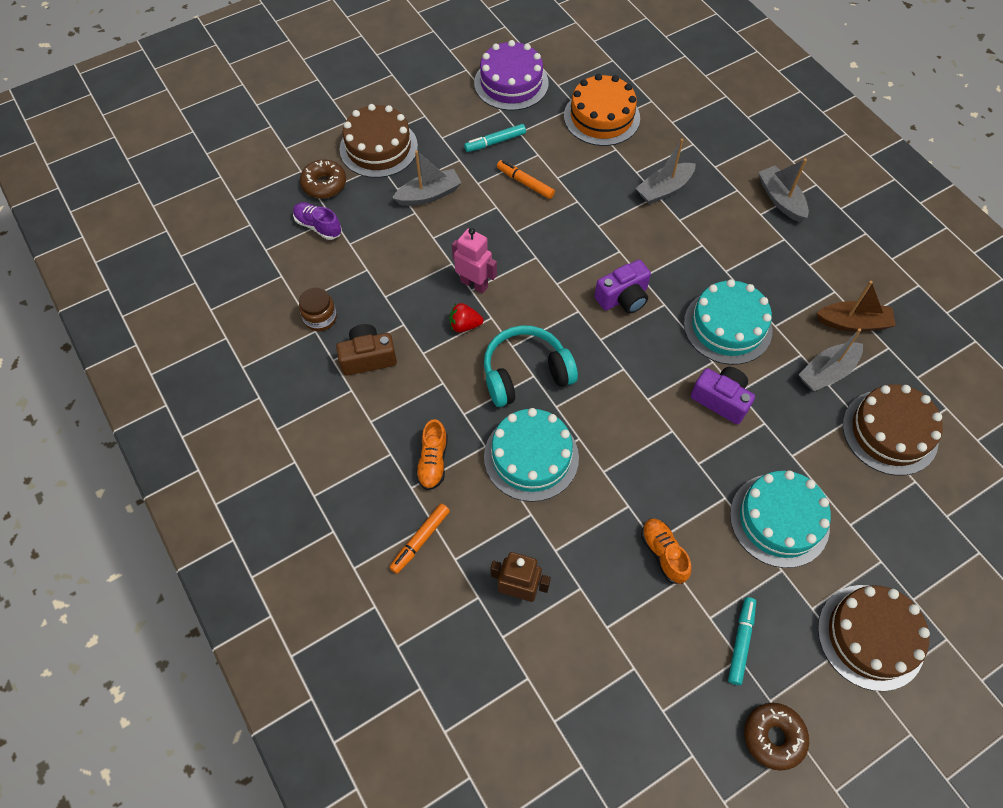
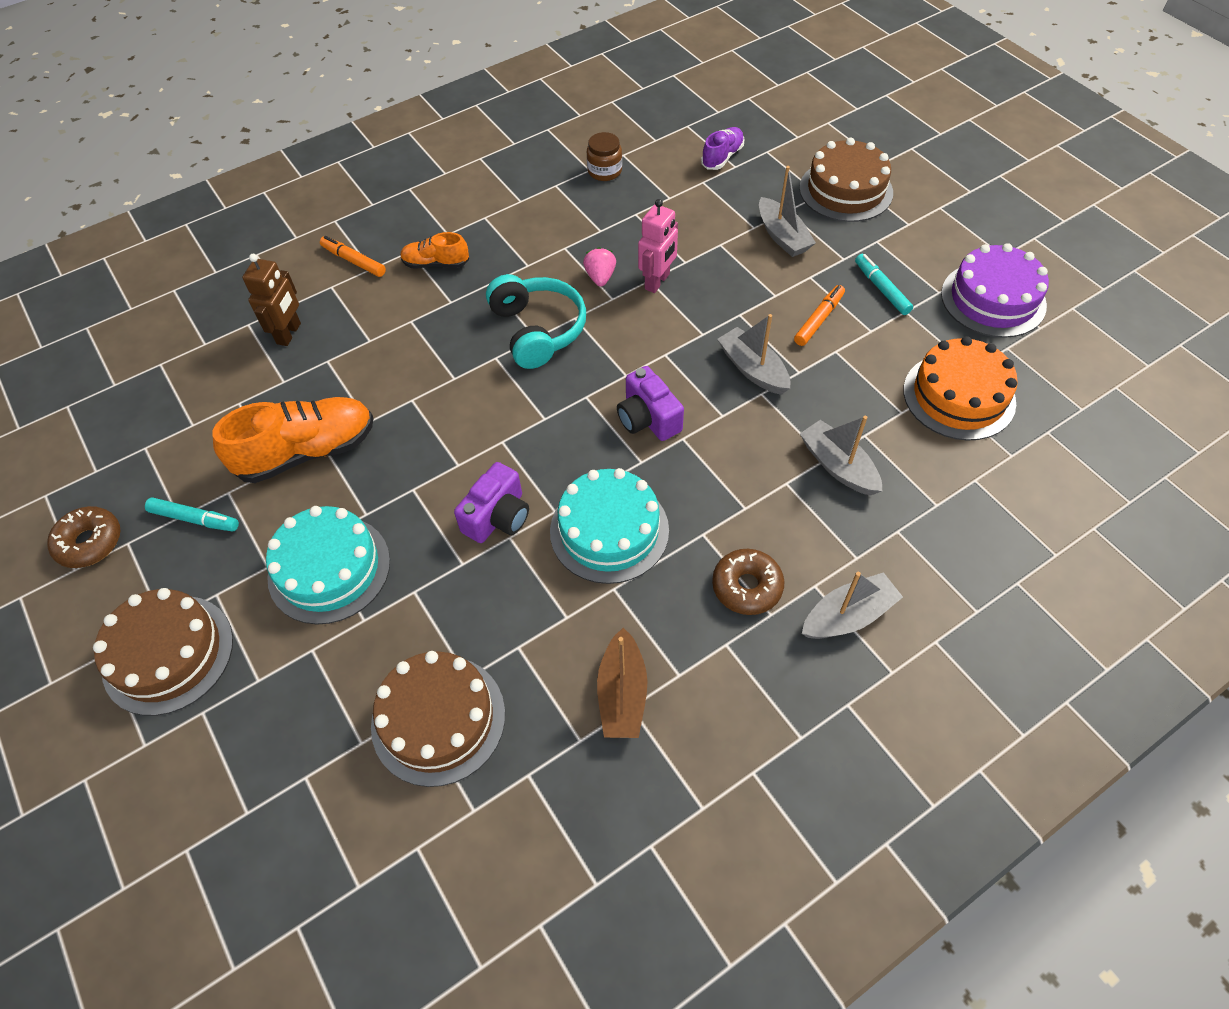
camera: 90 degrees right, 5 degrees down
brown donut [300,160,346,198] -> brown donut moved to [712,549,785,615]
brown camera [336,324,397,376] -> none
red strawberry [449,303,483,333] -> pink strawberry [583,247,616,287]
turquoise cake [484,408,579,502] -> none
orange shoe [641,519,691,584] -> orange shoe [212,397,374,483], size x1.84
grey boat [798,328,863,391] -> grey boat moved to [717,314,790,395]

